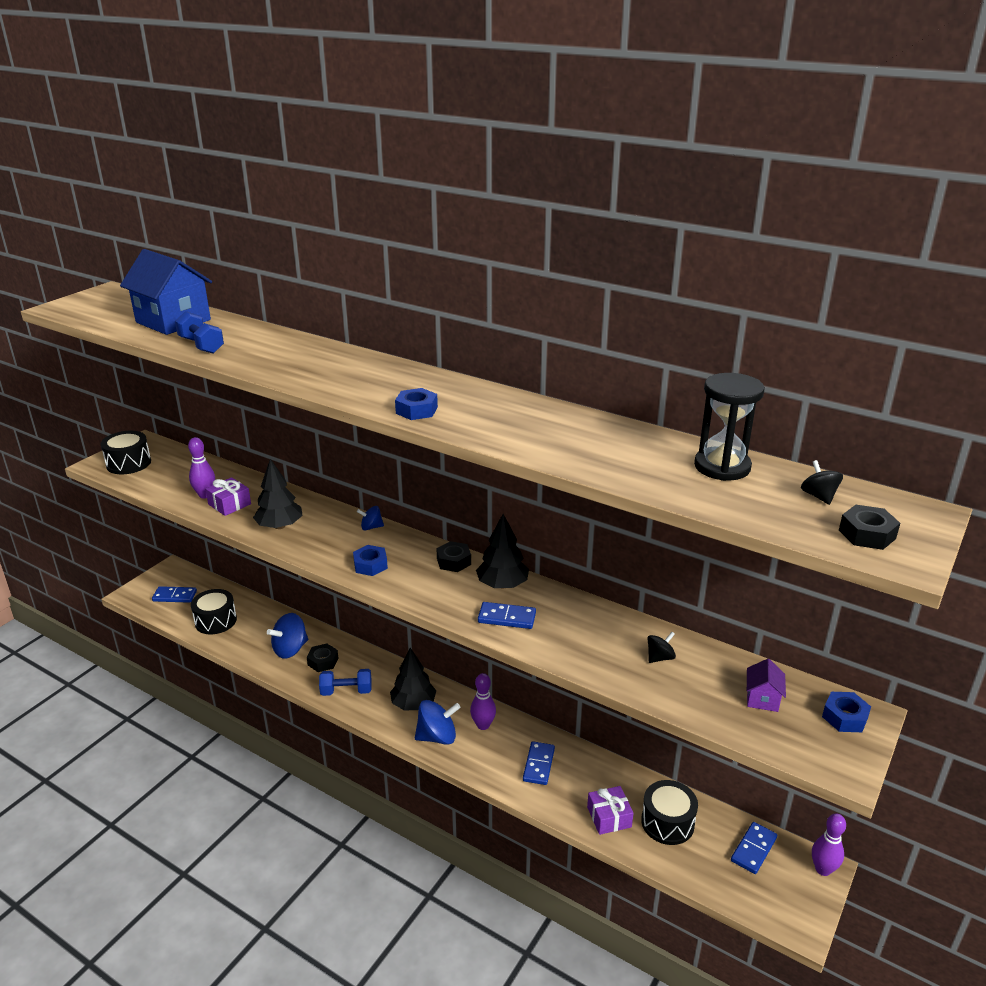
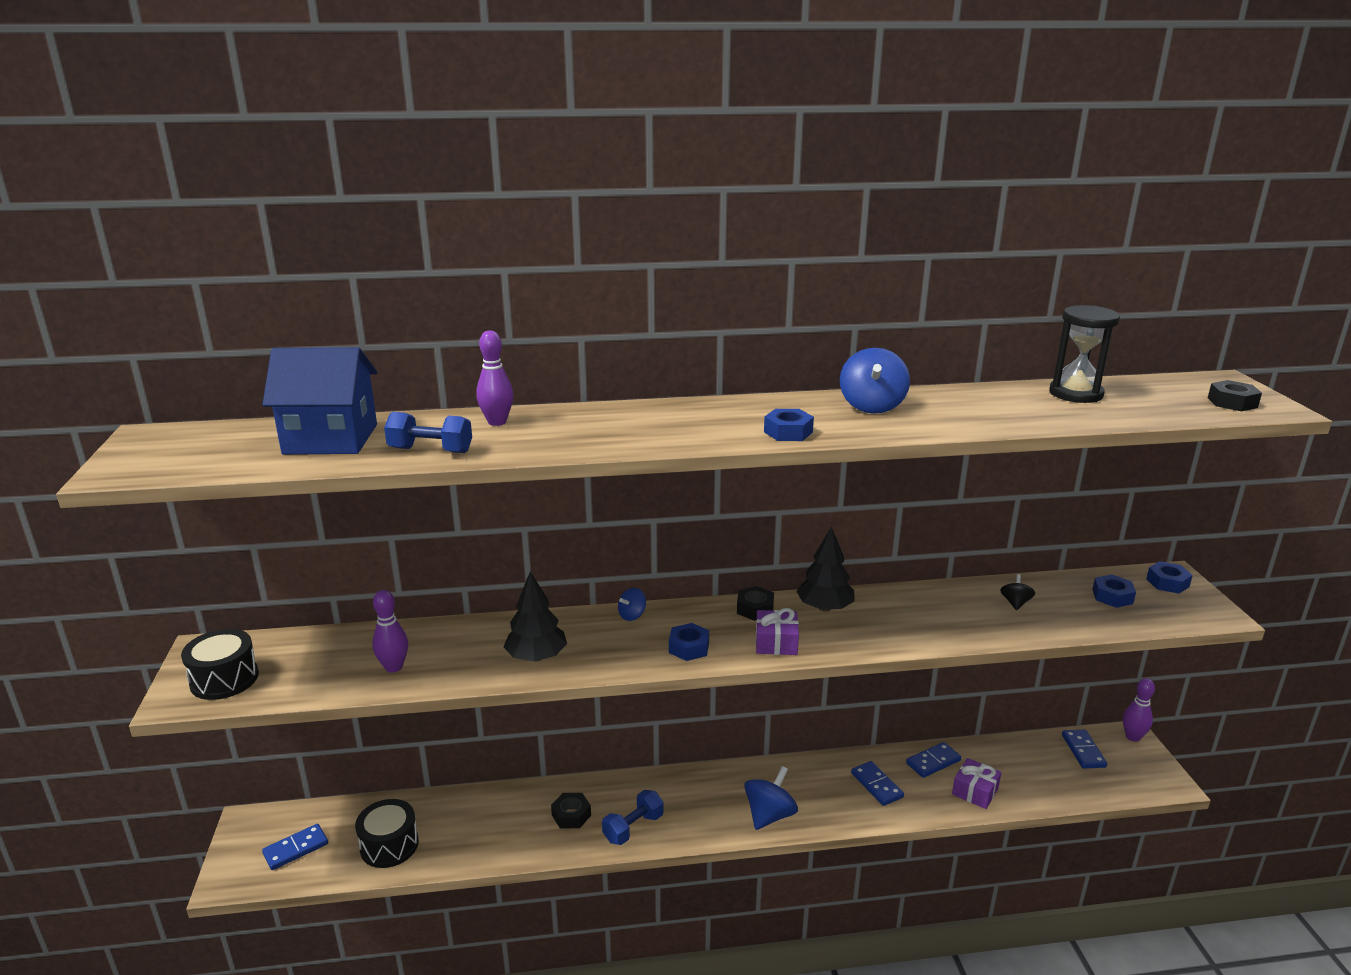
camera: 40 degrees left, 5 degrees down
purple gift [205,477,251,516] -> purple gift moved to [756,608,799,655]
blue spinning top [267,613,308,659] -> blue spinning top moved to [840,348,910,414]
black tree [390,648,436,711] -> none
purple bowling pin [470,673,496,730] -> purple bowling pin moved to [476,330,514,426]
blue domino [478,602,536,629] -> blue domino moved to [906,742,961,778]
black drum [641,780,698,845] -> none
purple house [747,659,786,712] -> blue nut [1092,574,1136,608]
black spinning top [801,460,843,505] -> none

